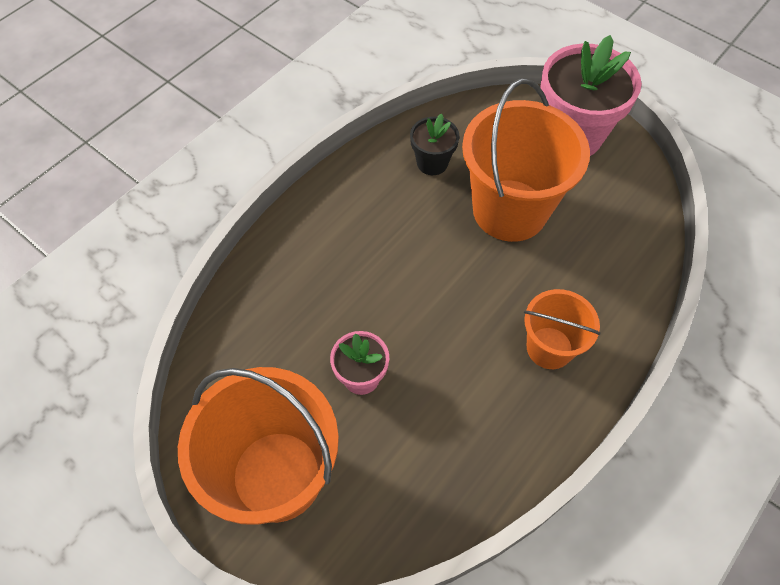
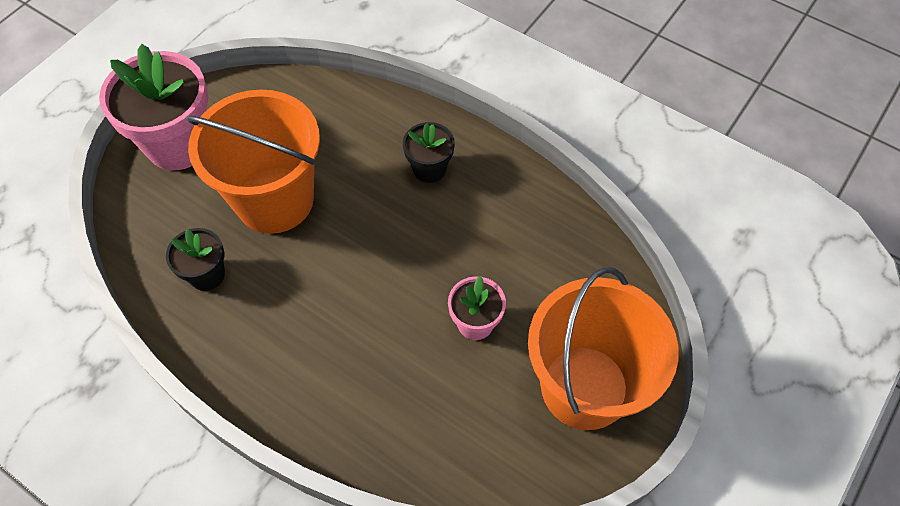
camera: 95 degrees left, 0 degrees up
orange bucket [524,289,601,369] -> black flower pot [403,122,455,183]

